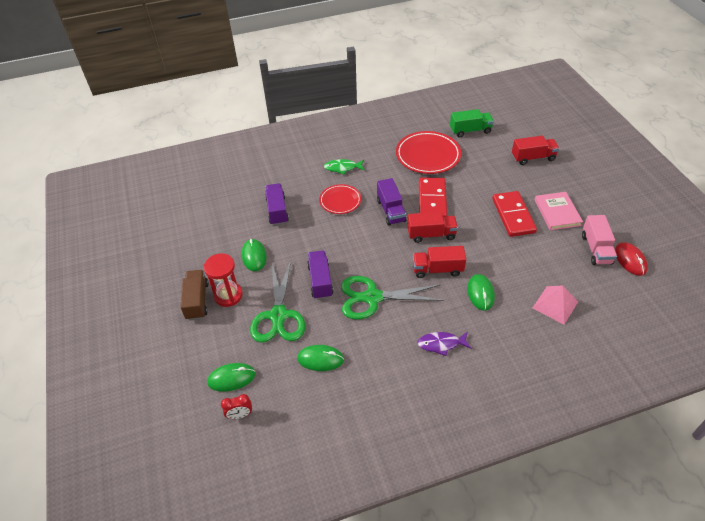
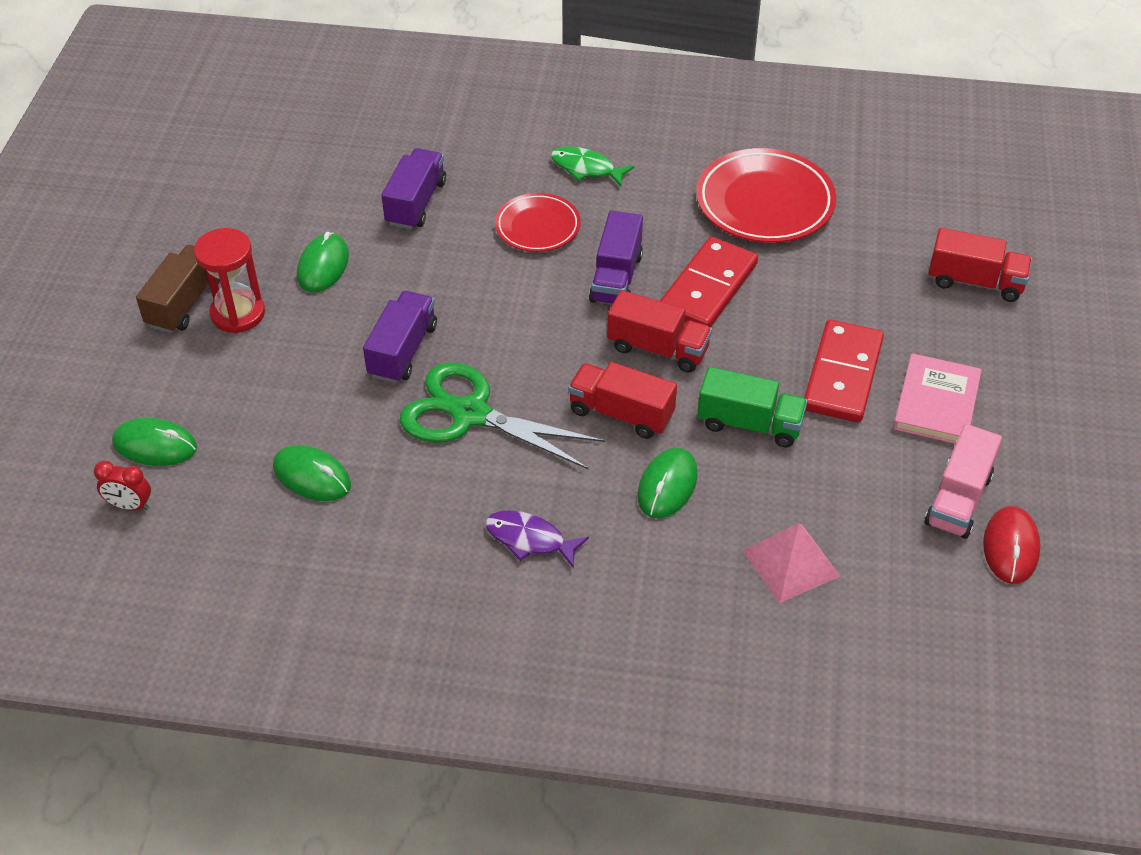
camera: 25 degrees right, 0 degrees up
green scissors [250,260,306,343] -> none
green truck [450,109,494,137] -> green truck moved to [697,367,807,448]

